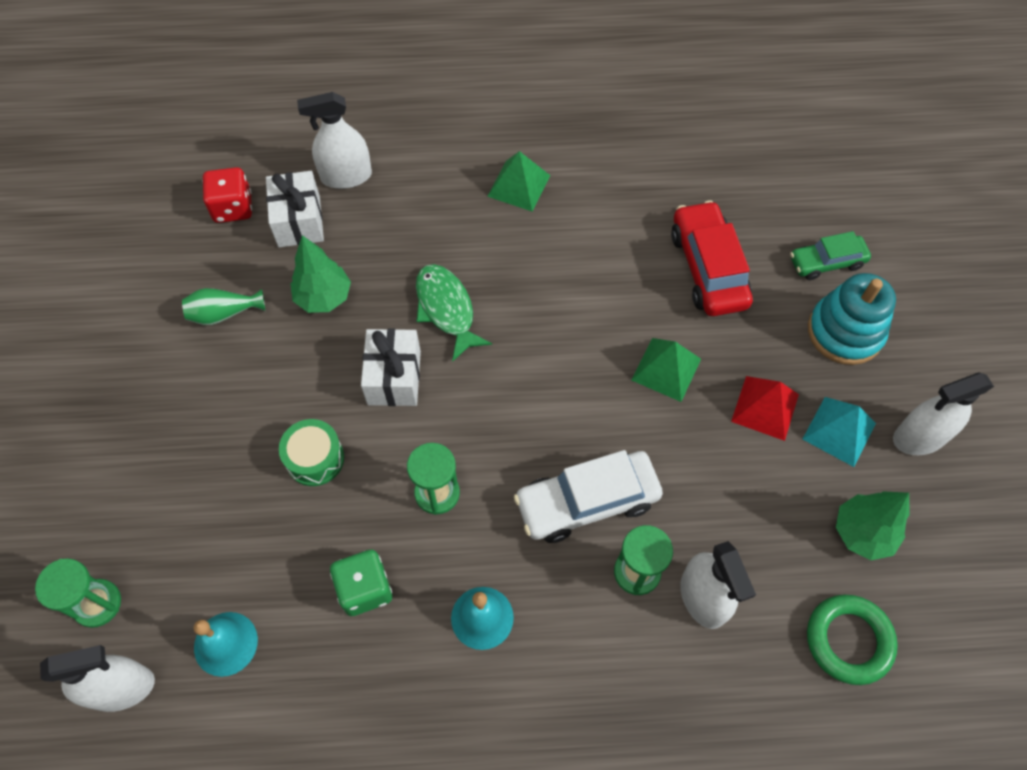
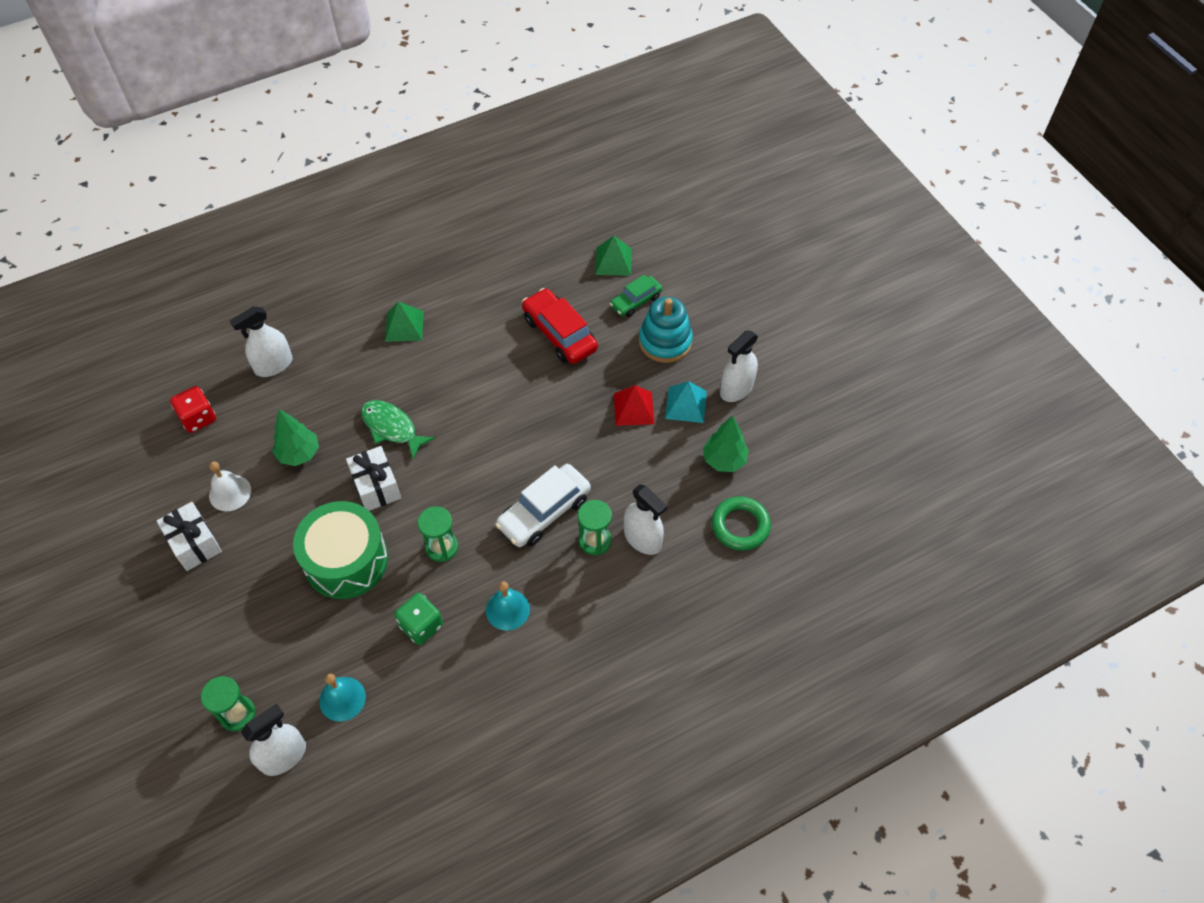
camera: 25 degrees left, 5 degrees down
green vase [182,288,265,325] -> white bell [209,461,251,511]
white gift [266,171,324,247] -> white gift moved to [157,502,222,571]
green drum [279,419,344,486] -> green drum [293,501,388,599], size x1.94
green pyramid [631,338,701,402] -> green pyramid moved to [595,236,632,276]

